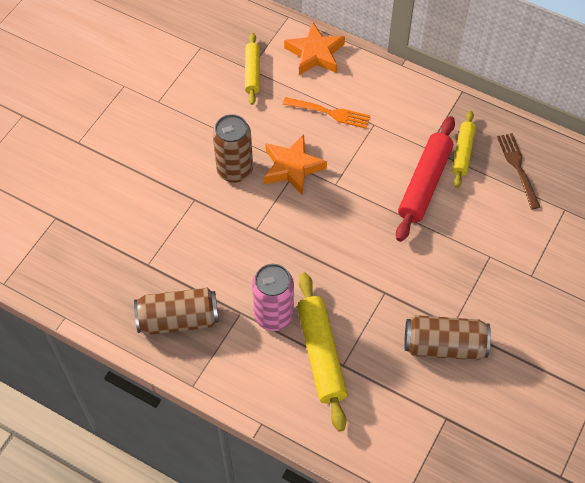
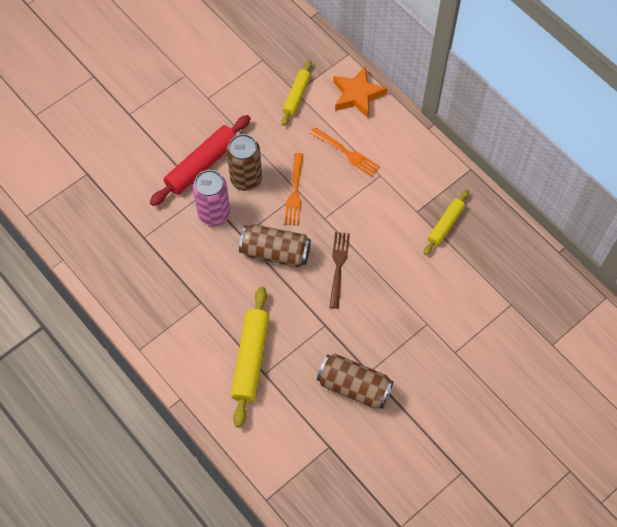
camera: 20 degrees right, 5 degrees up
brown can [134,288,219,335] -> brown can moved to [239,224,311,267]
pink can [252,264,294,331] -> pink can moved to [193,170,230,226]
orange star [264,134,327,195] -> orange fork [284,153,303,226]
red rolling pin [396,116,455,242] -> red rolling pin moved to [150,115,251,206]
brown fork [497,133,540,209] -> brown fork moved to [329,232,350,309]

